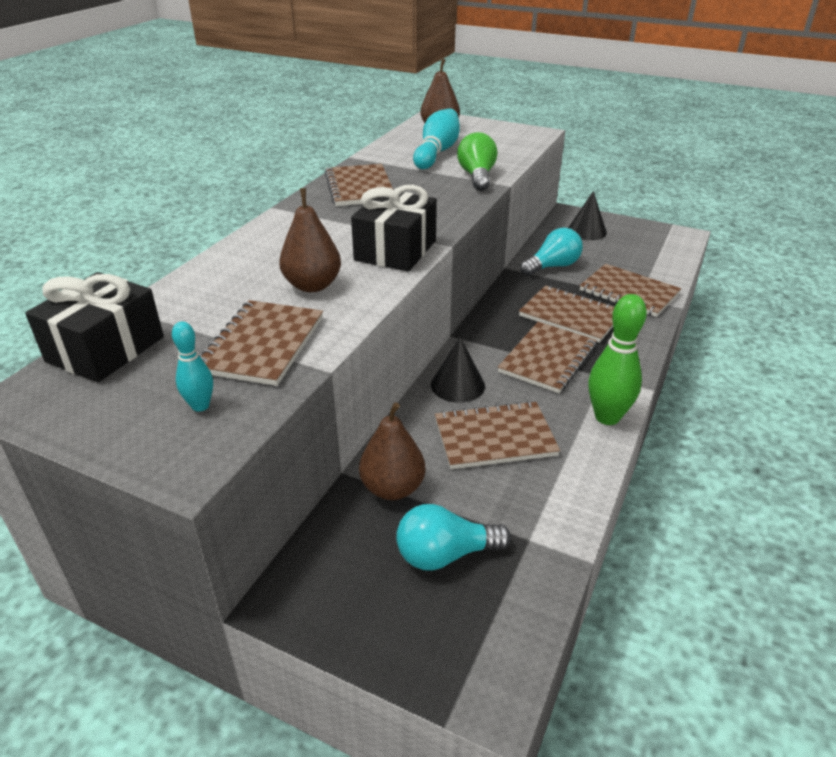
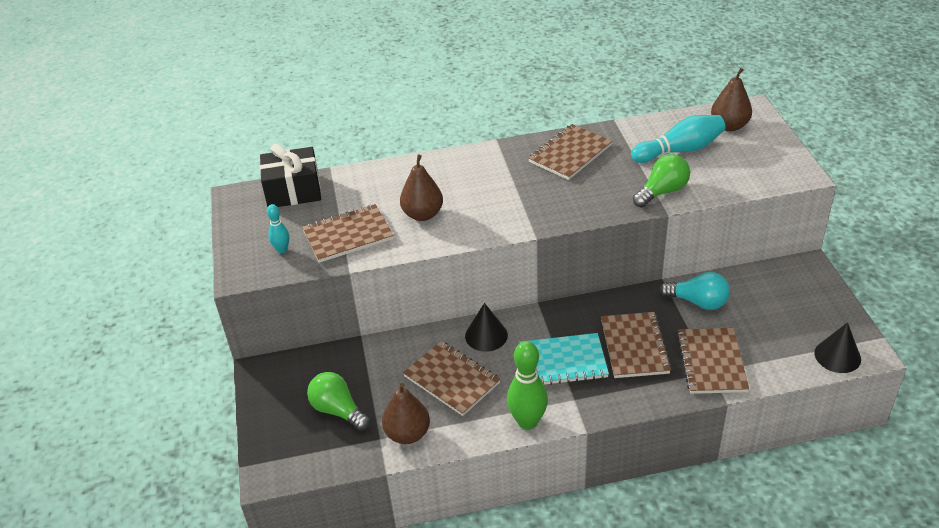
camera: 55 degrees right, 5 degrees up
black gift [351,185,437,272] -> none
brown pear [359,402,426,500] -> brown pear moved to [382,383,430,444]
turquoise light bulb [396,504,511,571] -> green light bulb [307,372,370,431]
brown notebook [498,322,597,393] -> turquoise notebook [519,333,609,385]
black cone [568,191,607,240] -> black cone moved to [815,322,861,373]

